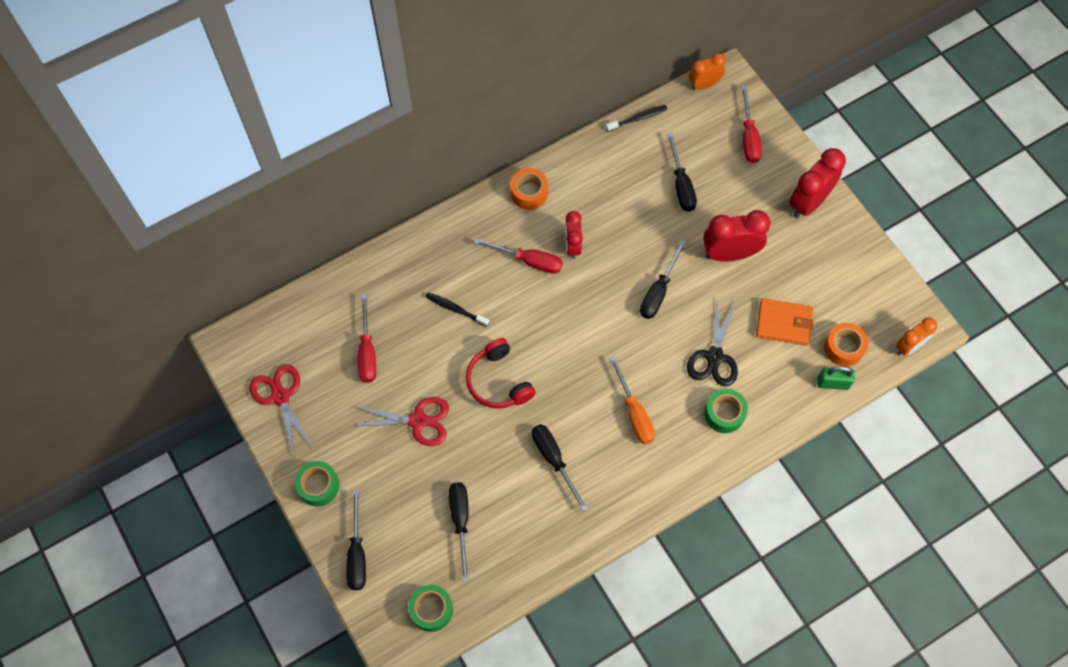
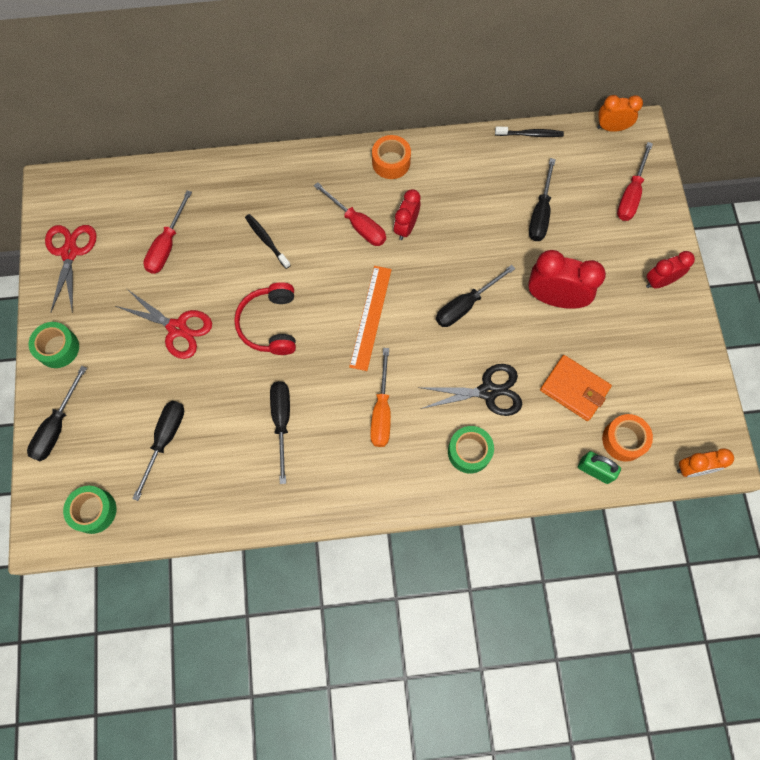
camera: 25 degrees right, 5 degrees up
black scissors [687,299,738,387] -> black scissors turned 135 degrees counterclockwise [418,364,522,416]
red clock [789,148,846,219] -> red clock [646,251,695,289], size x0.62
none -> orange ruler [349,266,392,371]

